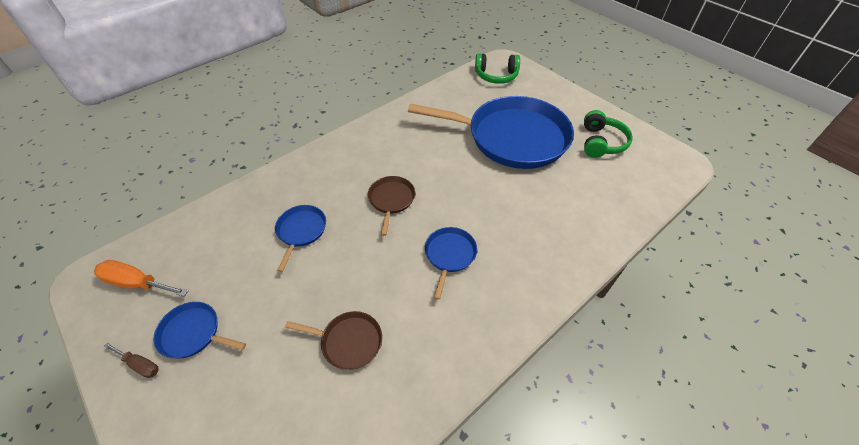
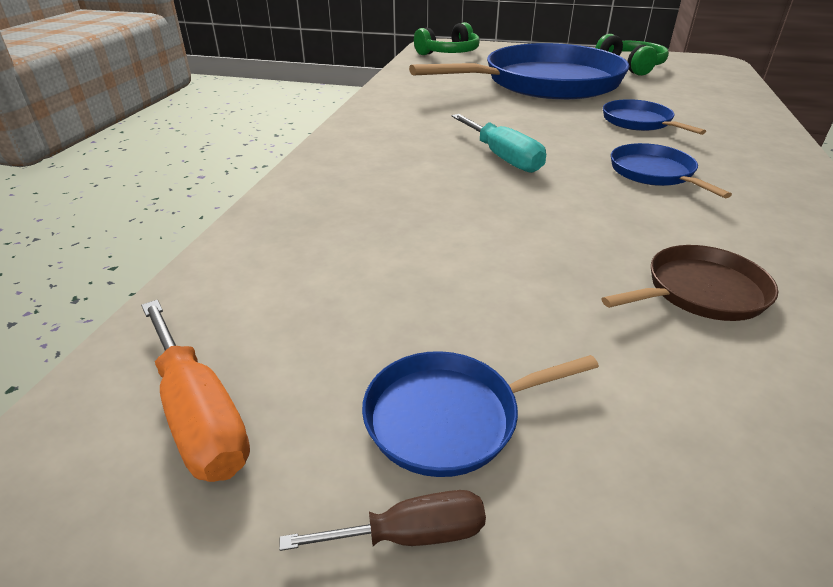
camera: 35 degrees left, 15 degrees down
orange screwdriver [94,260,188,297] -> orange screwdriver turned 105 degrees counterclockwise [141,300,250,482]
blue pan [275,205,326,272] -> blue pan moved to [603,99,706,135]
brown pan [368,176,415,236] -> turquoise screwdriver [452,114,546,173]

